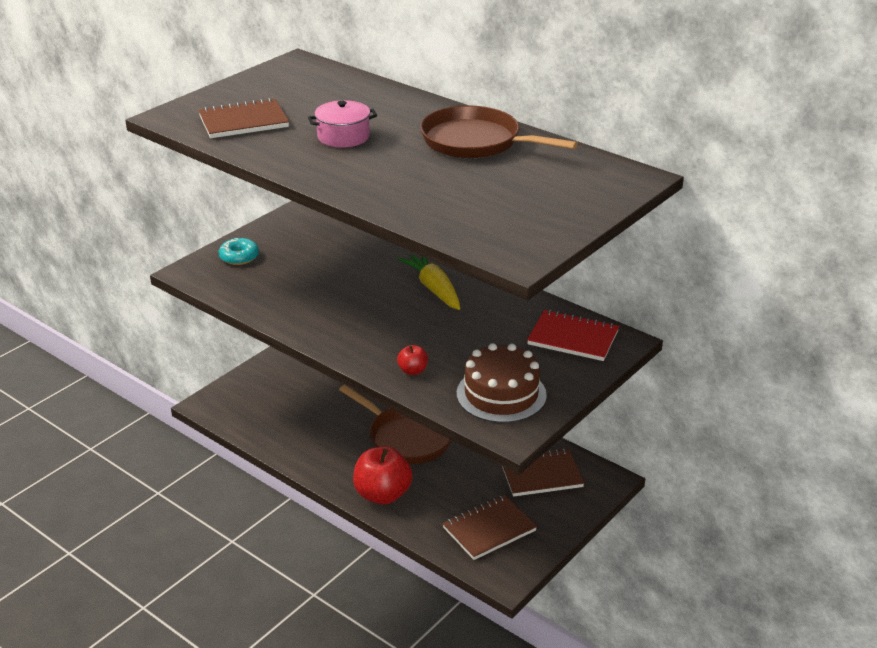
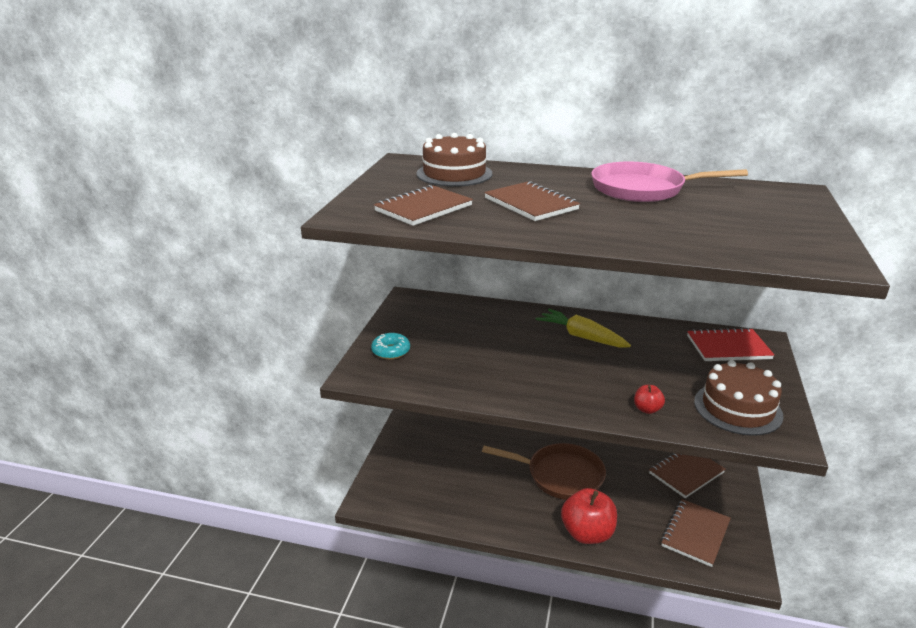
camera: 25 degrees left, 5 degrees down
pink pot [308,100,377,148] -> brown notebook [484,181,580,221]
brown pan [420,106,578,158] -> pink pan [591,162,748,202]
none -> brown cake [416,133,492,187]

